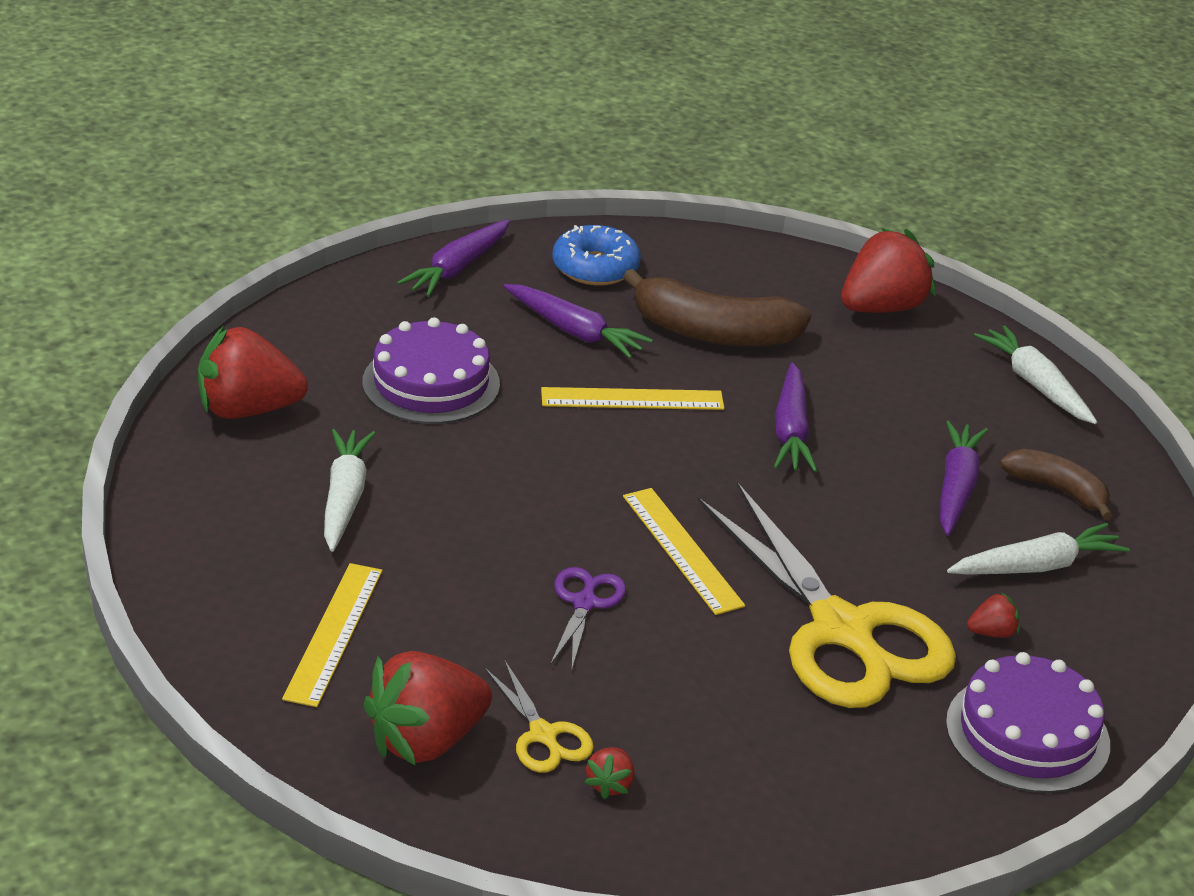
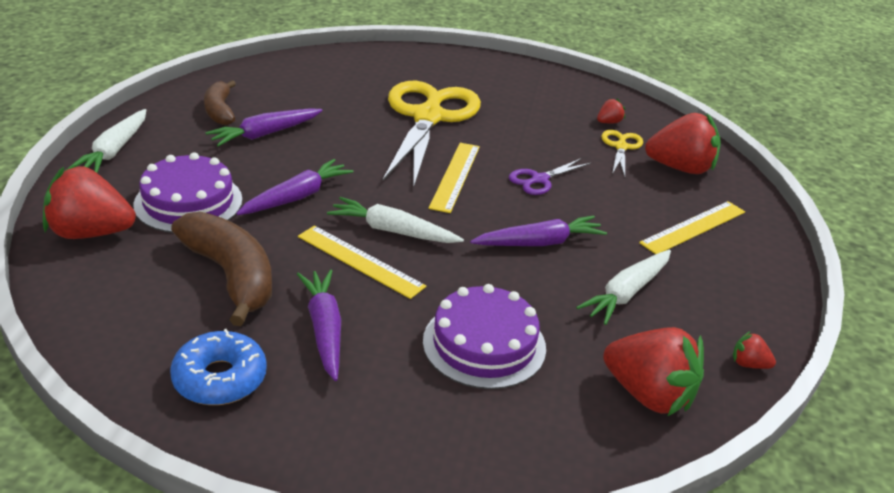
camera: 140 degrees left, 0 degrees up
purple carrot [397,219,510,297] -> purple carrot moved to [470,215,607,246]
purple cake [946,652,1110,793] -> purple cake moved to [133,152,242,233]
white carrot [947,523,1129,575] -> white carrot moved to [327,197,464,243]
red strawberry [967,592,1020,638] -> red strawberry moved to [733,331,776,369]

